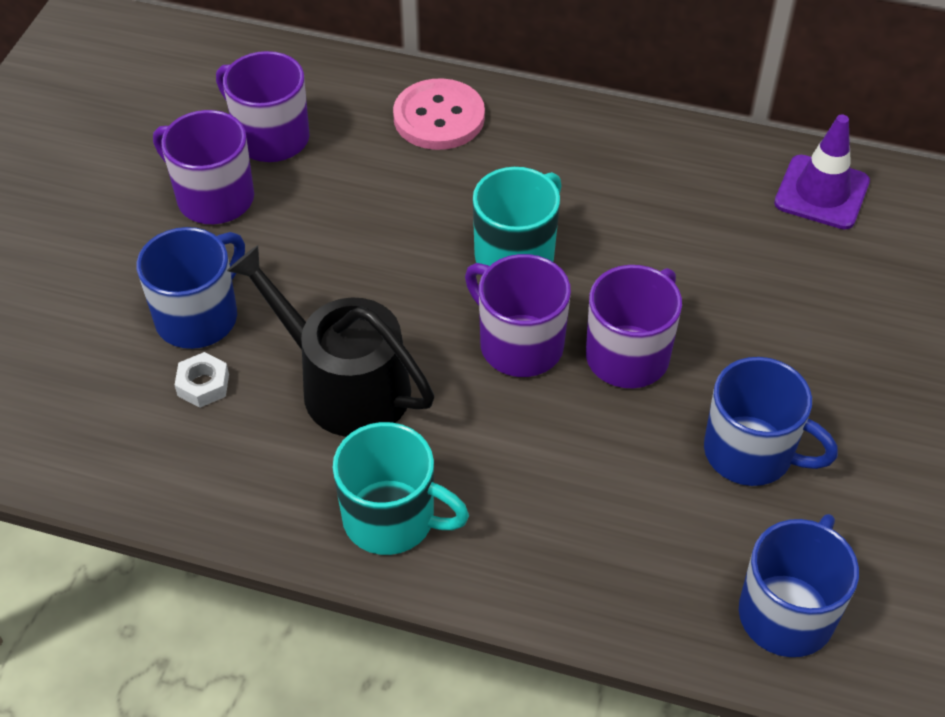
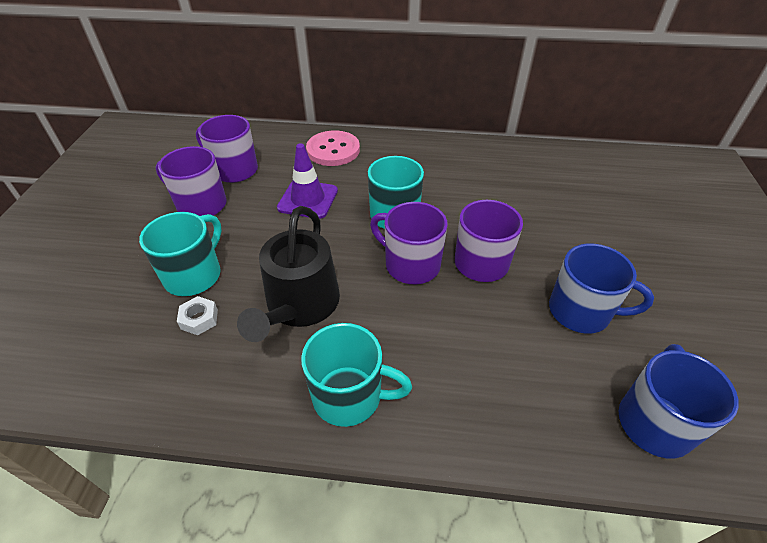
camera: 10 degrees left, 5 degrees down
blue mug [137,227,245,349] -> turquoise mug [139,212,222,296]
black watering can [227,245,434,437] -> black watering can turned 105 degrees counterclockwise [237,206,340,342]
purple traffic cone [774,115,870,229] -> purple traffic cone moved to [277,143,338,219]

